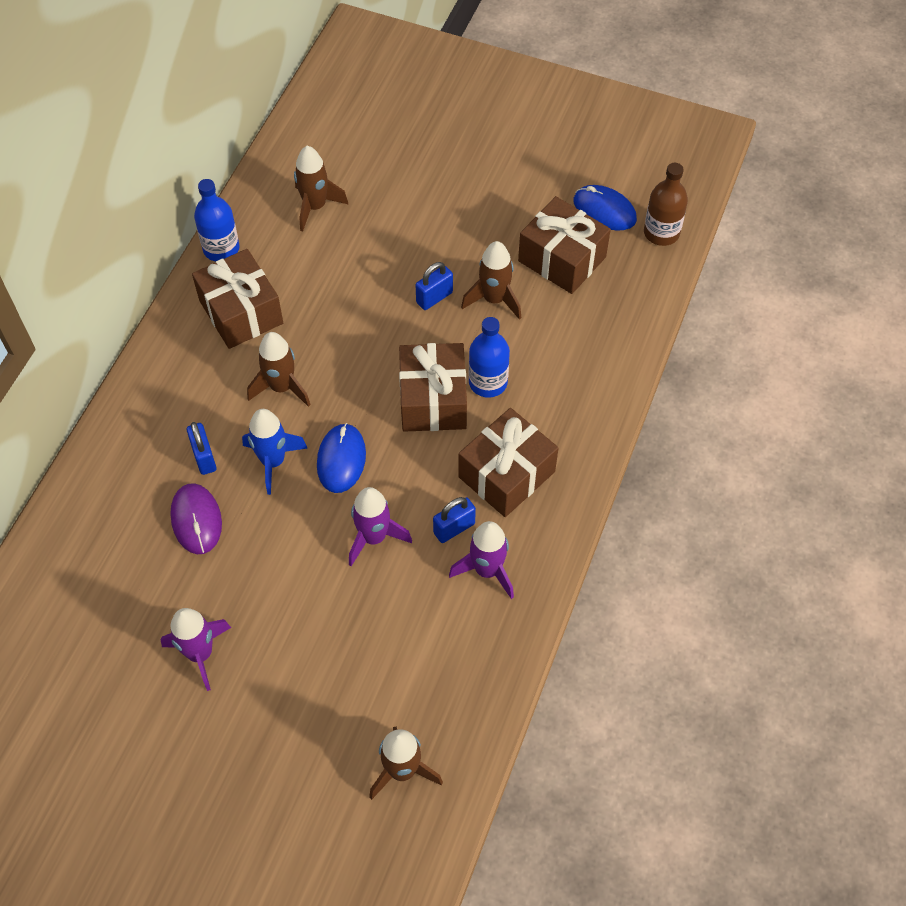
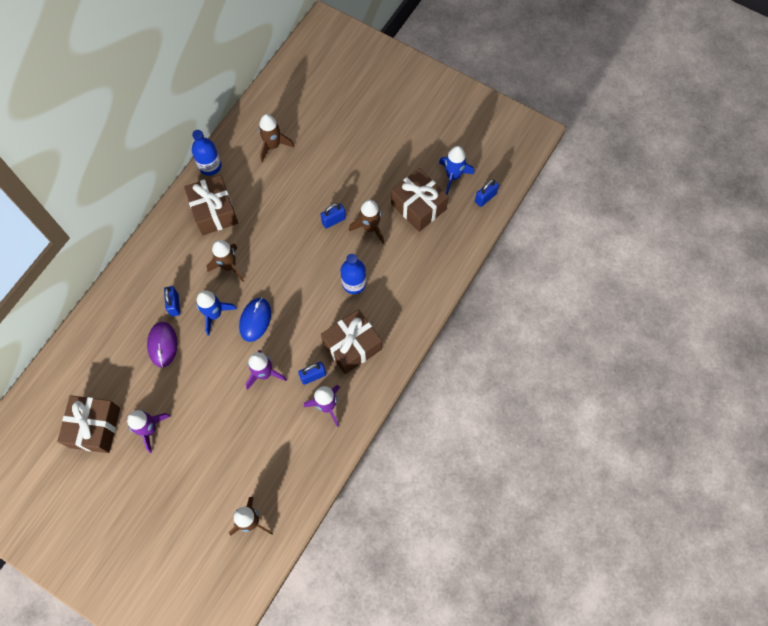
camera: 10 degrees right, 10 degrees up
brown gift [399,343,467,432] -> brown gift moved to [57,395,120,453]
blue mouse [574,185,637,231] -> blue rocket [439,146,474,195]
brown bottle [644,163,688,246] -> blue padlock [475,179,499,207]

